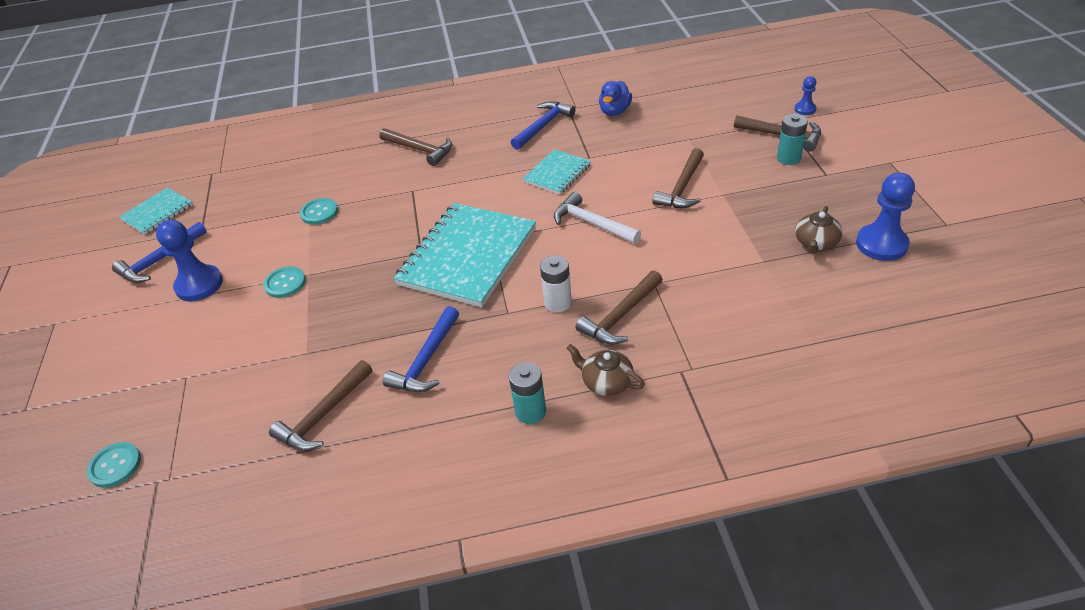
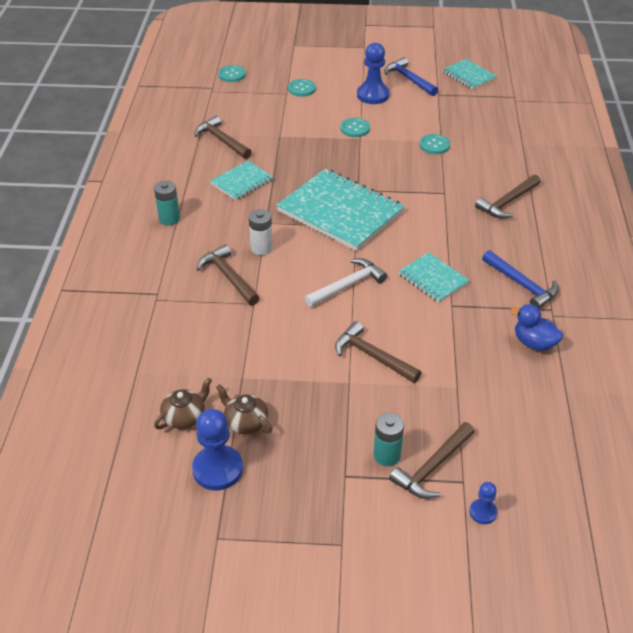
camera: 100 degrees right, 0 degrees up
blue hammer [383,306,459,392] -> turquoise notebook [210,161,273,201]
brown teapot [567,344,645,396] -> brown teapot moved to [154,377,212,429]
none -> turquoise button [288,79,316,97]

